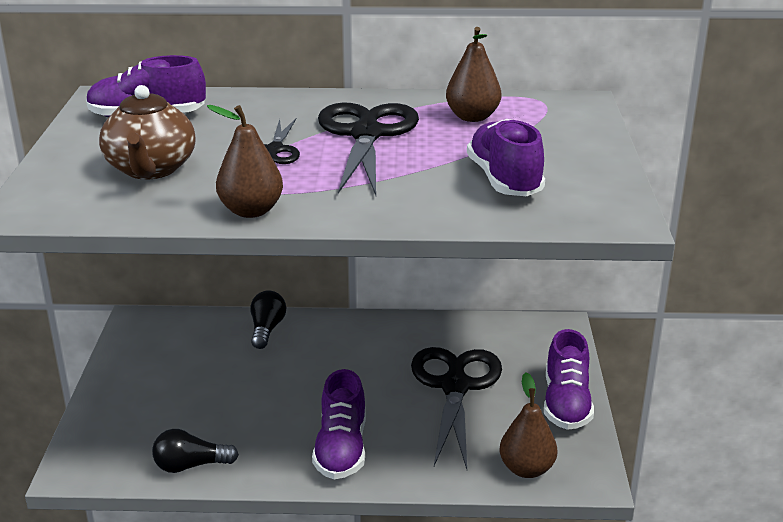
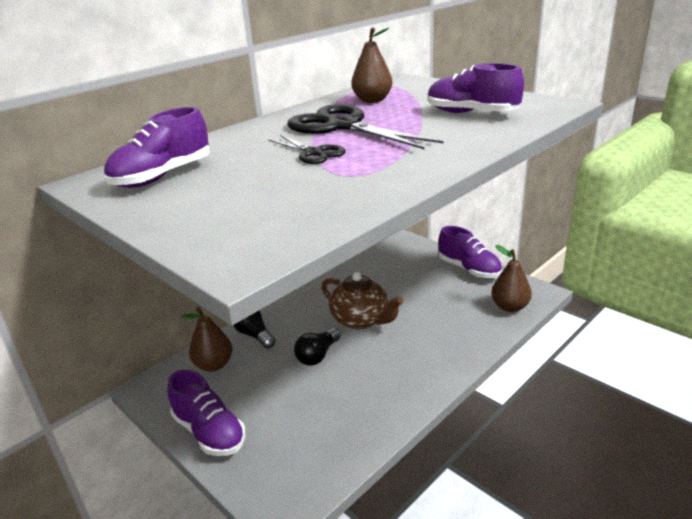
camera: 45 degrees left, 0 degrees up
brown teapot [99,85,195,179] -> brown teapot moved to [321,272,403,329]
black light bulb [152,429,239,473] -> black light bulb moved to [294,328,341,366]
brown pear [207,105,283,218] -> brown pear moved to [182,307,232,372]
purple shoe [312,369,366,479] -> purple shoe moved to [167,370,246,456]
black scissors [411,347,502,469] -> none

